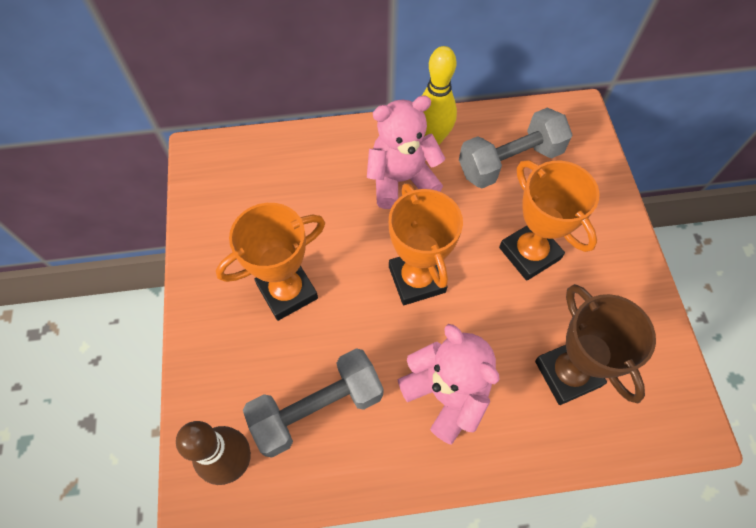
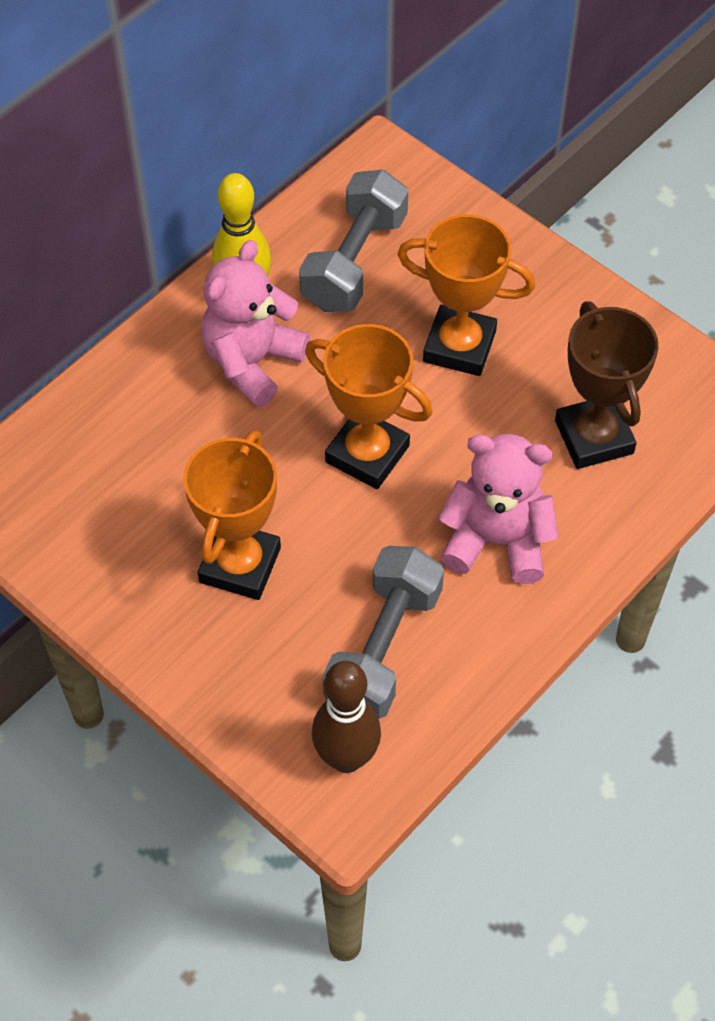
camera: 40 degrees left, 5 degrees down
brown trophy [535,284,656,405] -> brown trophy turned 45 degrees clockwise [555,301,659,469]

